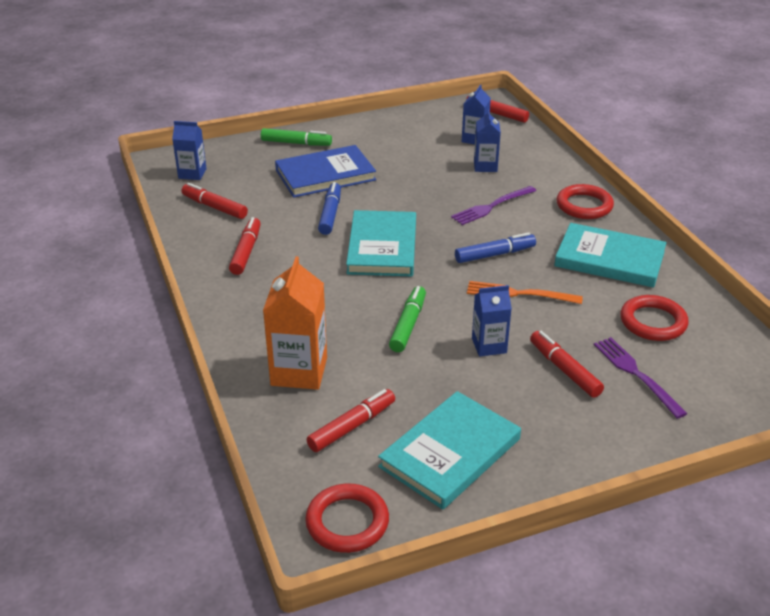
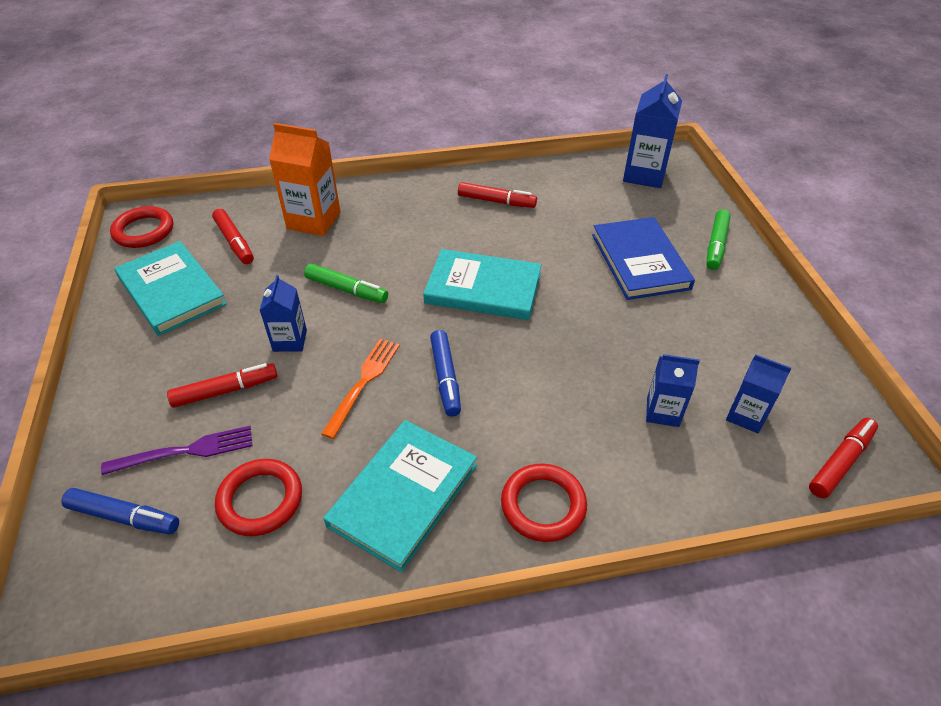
camera: 100 degrees right, 10 degrees up
blue carton [172,121,207,180] -> blue carton [623,74,682,188], size x1.64
red marker [181,183,248,219] -> none
blue marker [318,182,341,235] -> blue marker moved to [61,488,179,534]
purple fork [451,186,536,225] -> none

